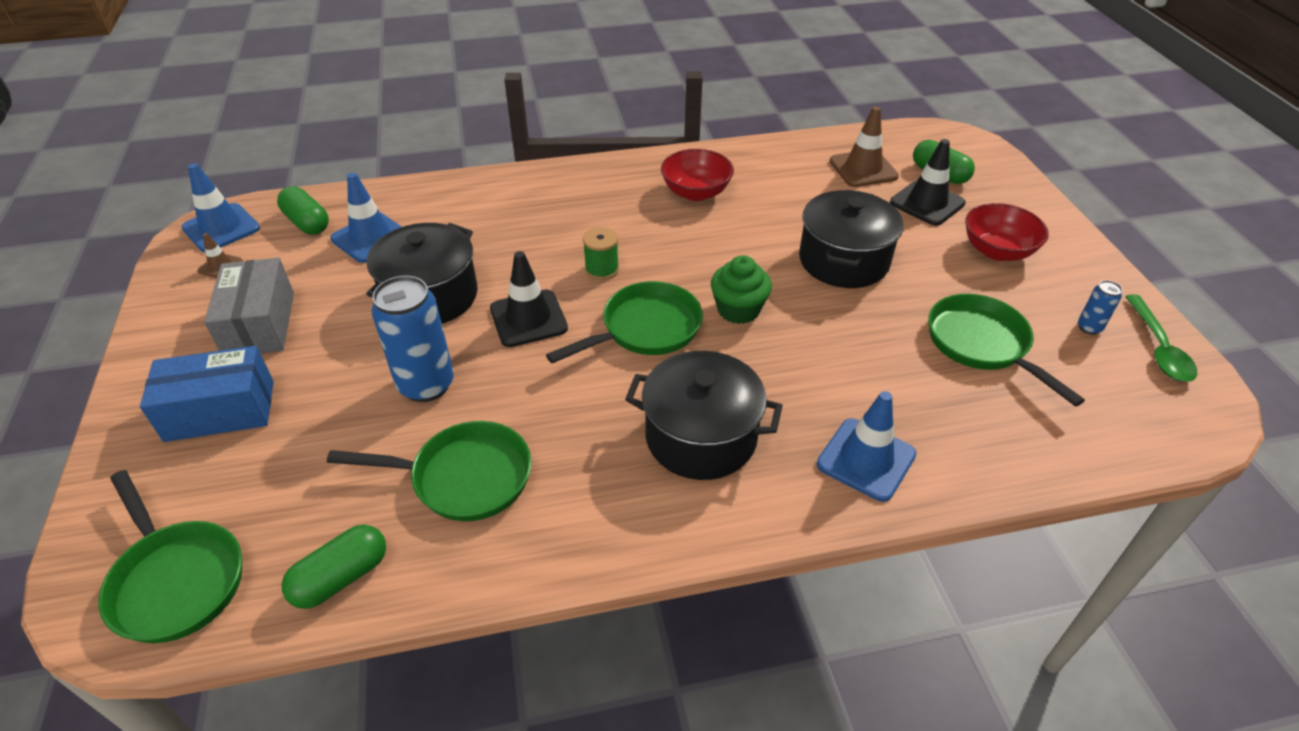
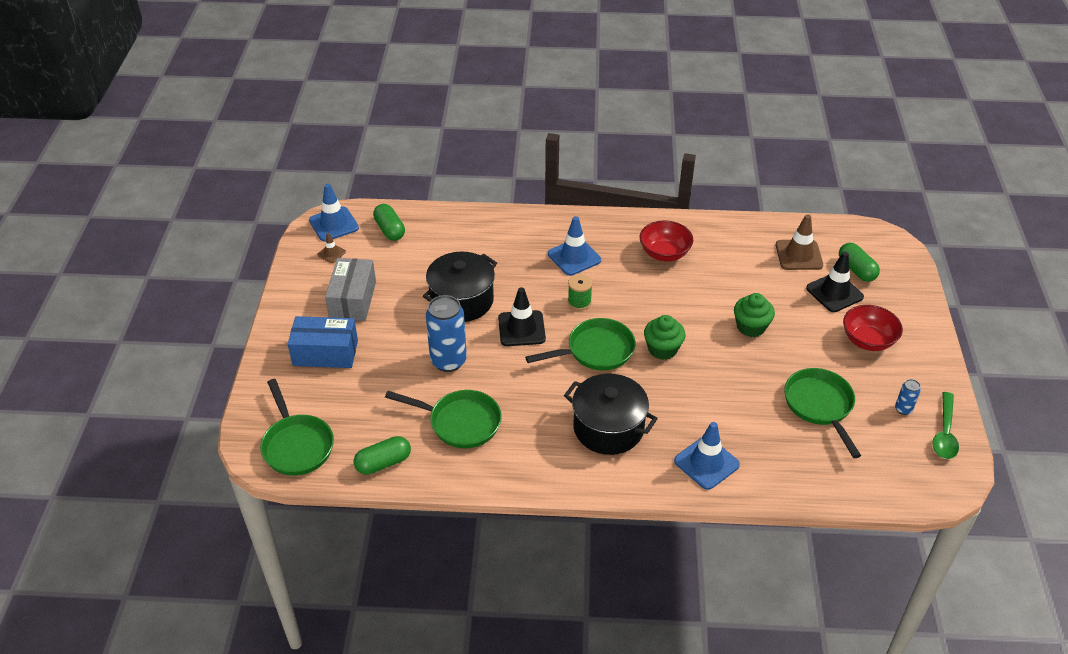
camera: 15 degrees right, 0 degrees up
blue traffic cone [330,173,402,263] -> blue traffic cone moved to [548,216,601,276]
black pot [799,190,903,288] -> green cupcake [734,293,775,337]

